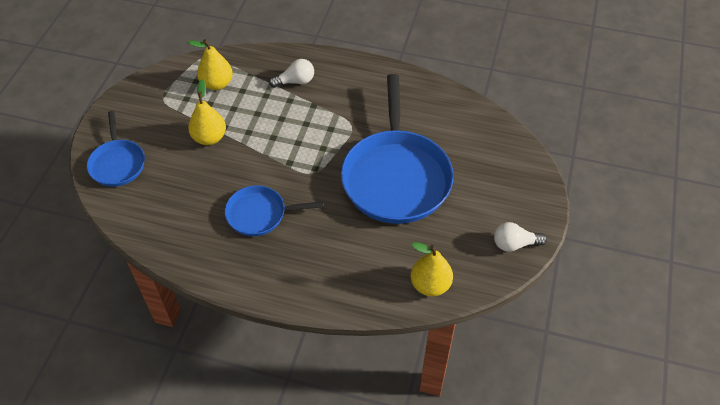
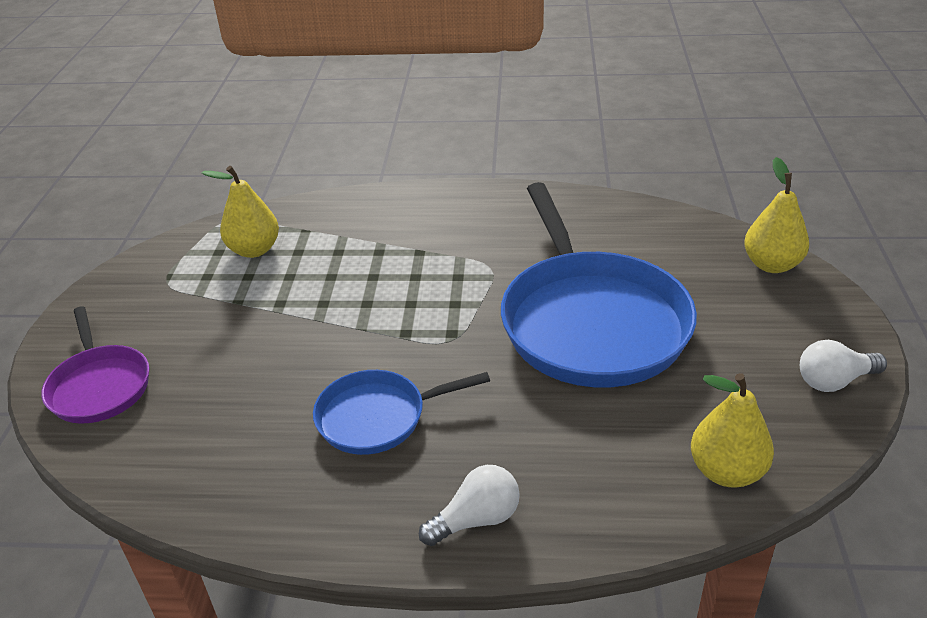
camera: 10 degrees left, 15 degrees down
blue pan [87,111,145,187] -> purple pan [41,306,149,424]
yellow pear [188,79,226,145] -> yellow pear moved to [744,157,809,273]
white light bulb [269,59,314,88] -> white light bulb moved to [419,465,520,546]

